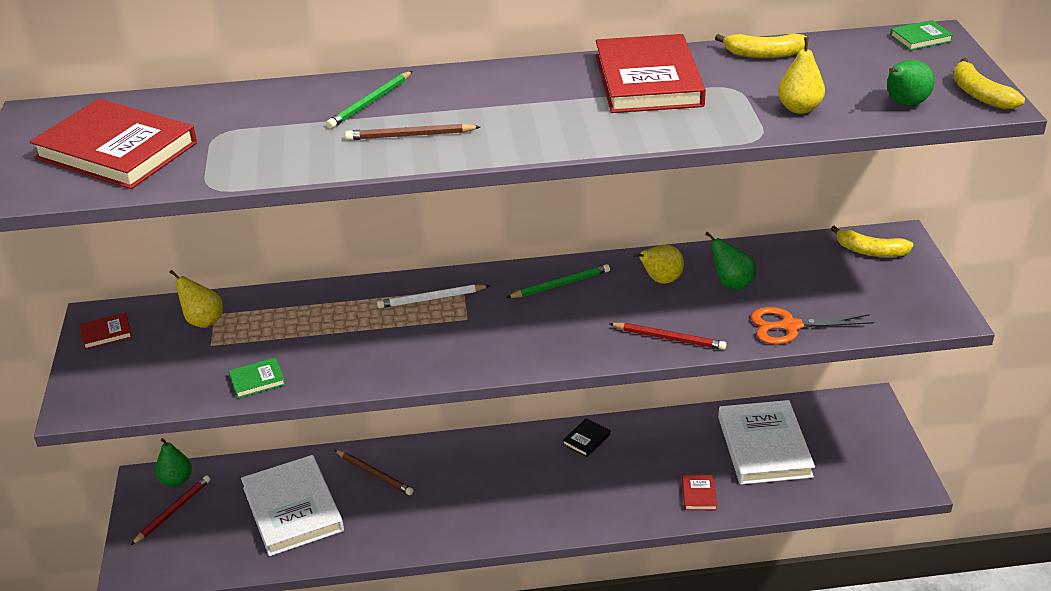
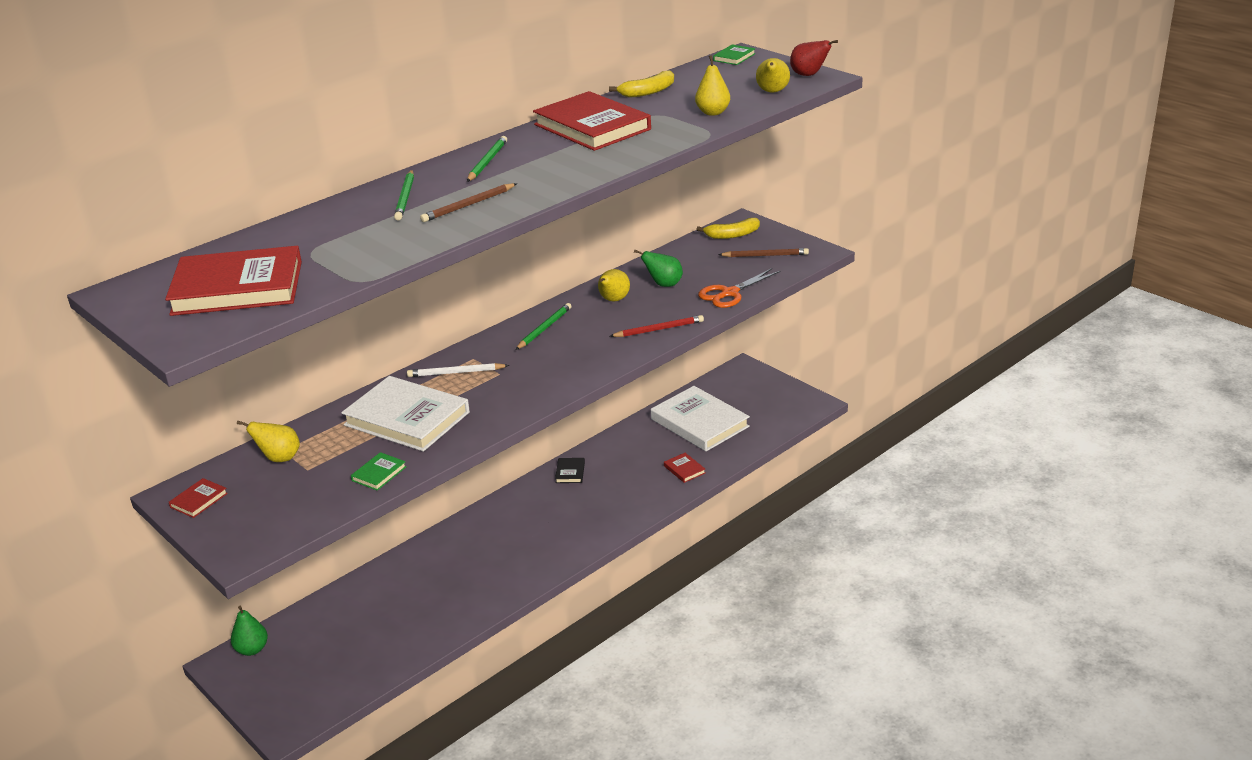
camera: 35 degrees left, 5 degrees down
red pencil [131,475,210,545] -> none
white book [241,455,344,556] -> white book moved to [341,376,470,452]
brown pencil [335,450,414,495] -> brown pencil moved to [718,248,809,257]
white pencil [377,284,490,308] -> white pencil turned 45 degrees clockwise [407,363,509,377]
green pear [887,60,935,106] -> yellow pear [756,58,790,92]
yellow banana [953,58,1025,109] -> red pear [790,40,838,76]
none -> green pencil [467,136,507,182]

